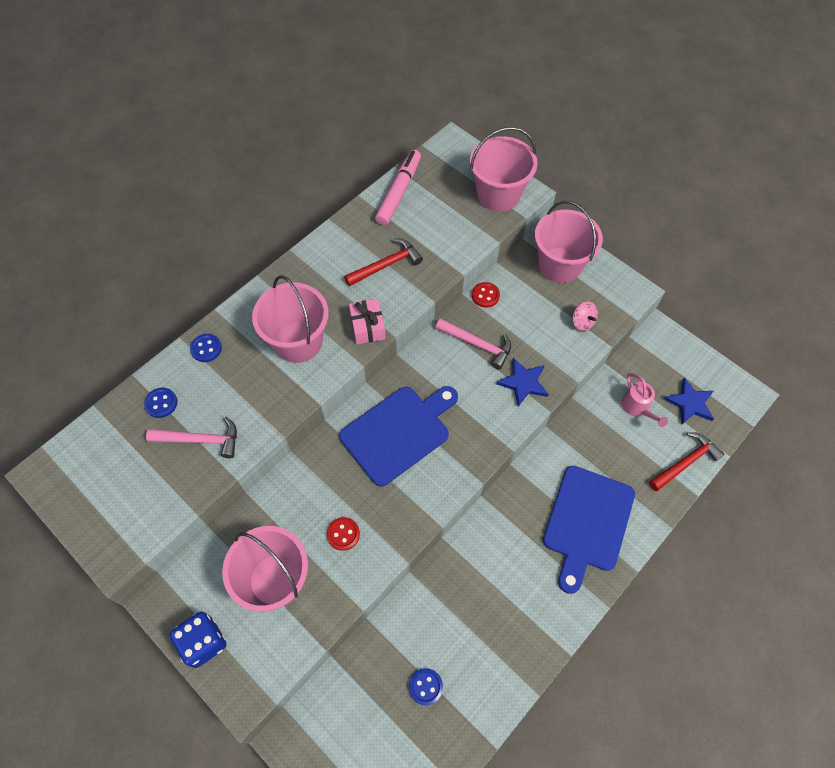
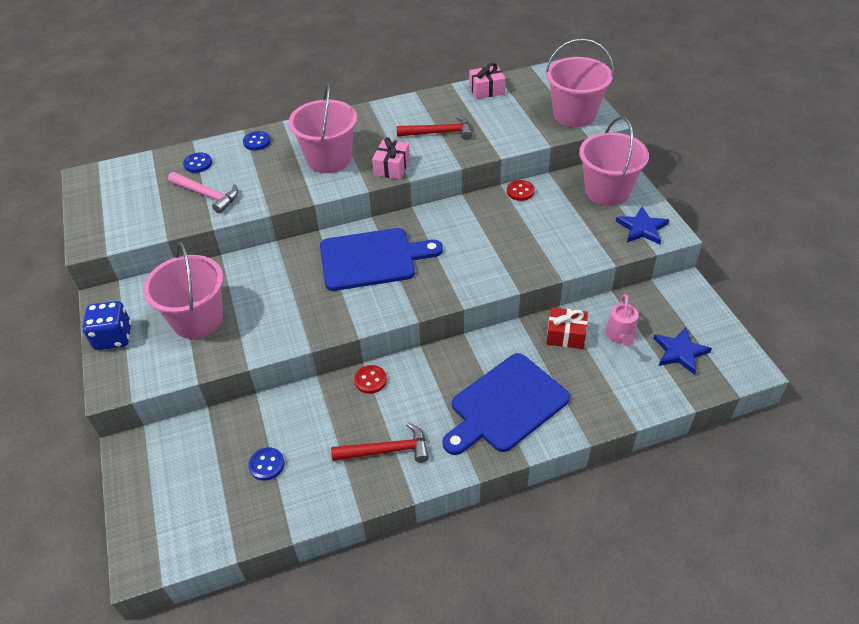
camera: 30 degrees right, 15 degrees down
red button [327,517,360,551] -> red button moved to [354,365,387,394]
pink marker [375,150,421,226] -> pink gift [469,63,506,99]
pink hammer [436,318,511,370] -> none
blue star [496,358,549,407] -> blue star moved to [616,207,669,244]
pink spinning top [572,301,598,331] -> none
red hammer [649,432,724,491] -> red hammer moved to [331,422,429,463]
none -> red gift [547,307,588,349]

